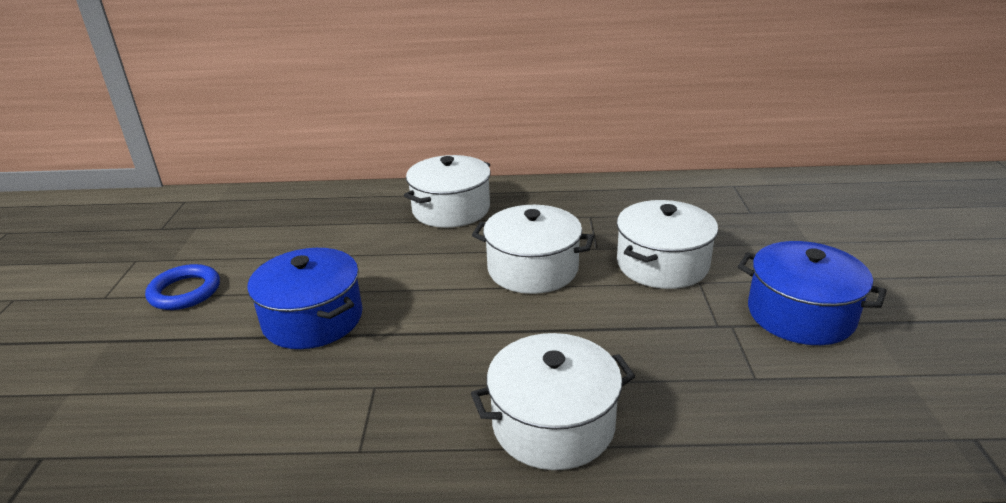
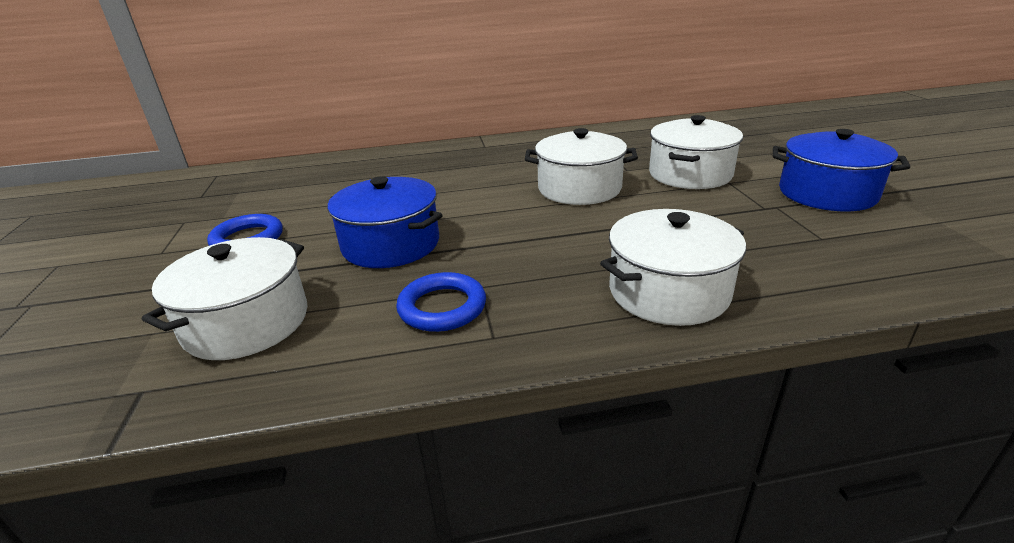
camera: 10 degrees left, 0 degrees up
white pot [404,155,491,228] -> white pot moved to [142,237,307,360]
none -> blue ring [396,272,486,332]

